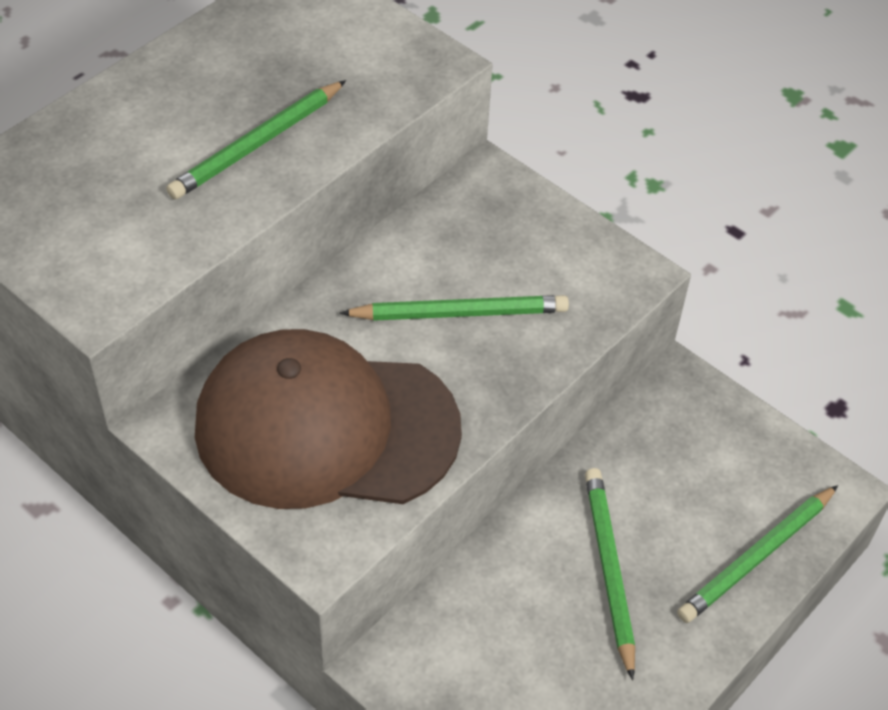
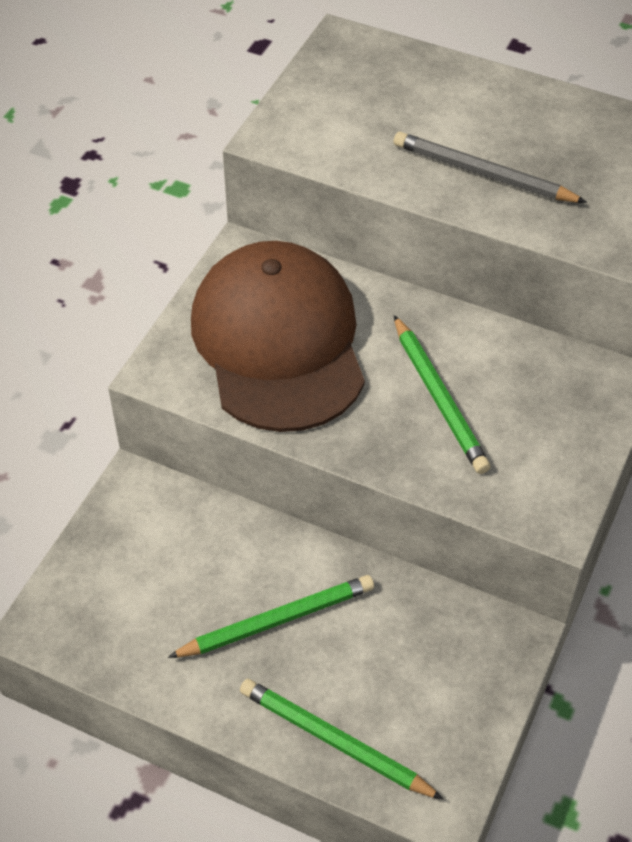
camera: 75 degrees right, 0 degrees up
green pencil [166,80,346,200] -> grey pencil [394,132,587,203]

